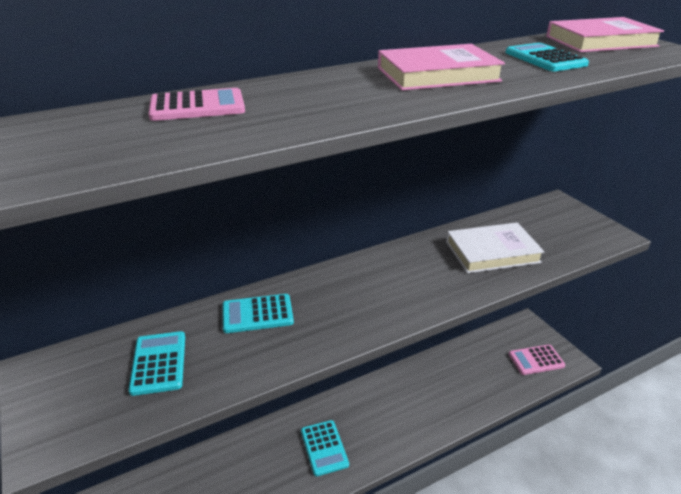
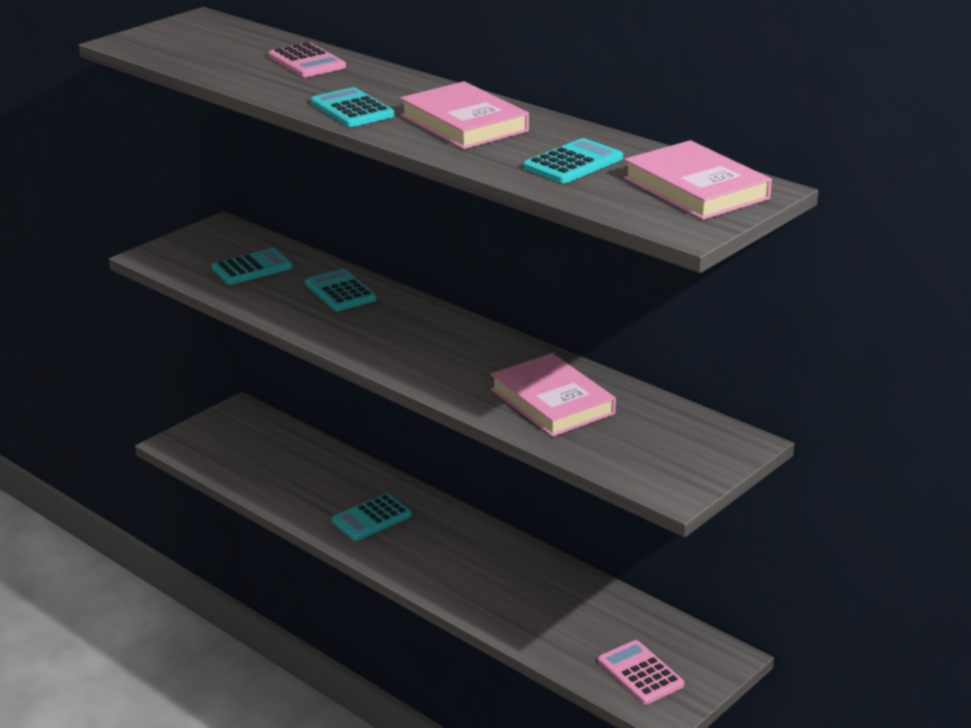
camera: 70 degrees right, 5 degrees down
white book [446,222,544,273] -> pink book [491,353,616,437]
none -> turquoise calculator [311,87,394,127]

